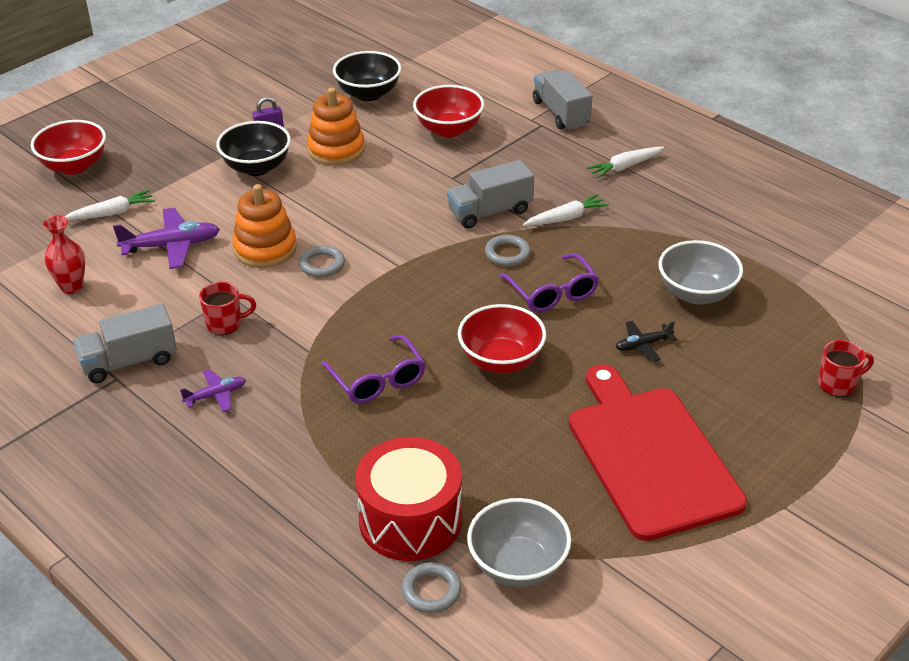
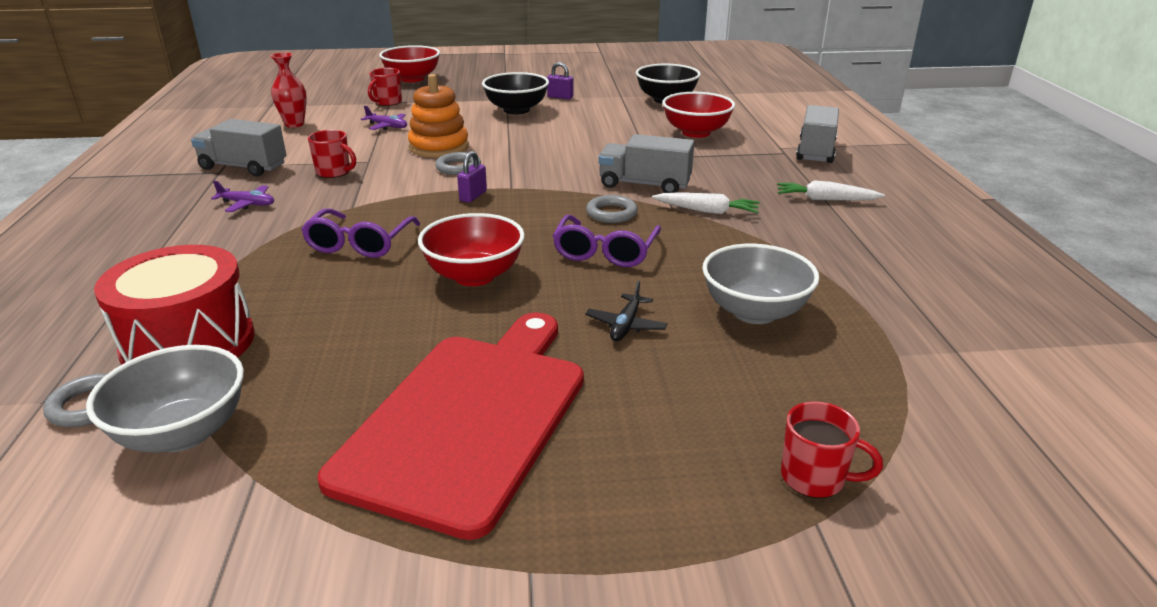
camera: 40 degrees right, 10 degrees down
white carrot [64,190,155,220] -> red mug [368,68,402,106]
purple plane [113,208,220,269] -> purple plane [361,106,407,130], size x0.58
orange stacking toy [307,88,365,165] -> none
black plane [616,321,677,362] -> black plane turned 90 degrees counterclockwise [585,280,668,341]
none -> purple padlock [457,151,487,203]

